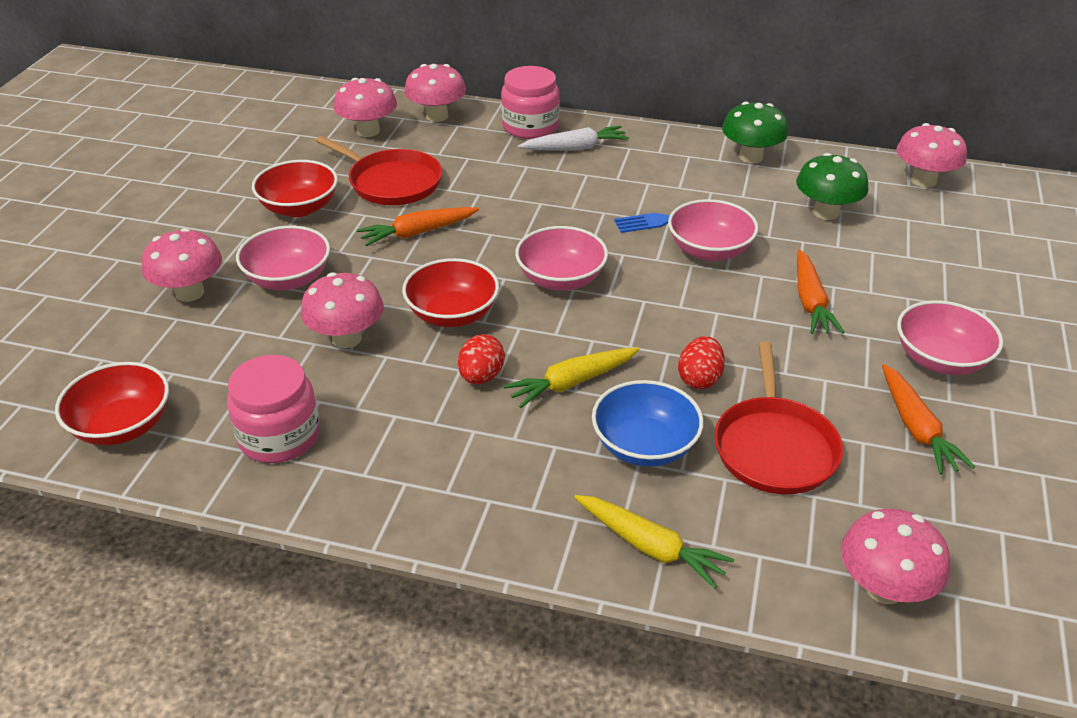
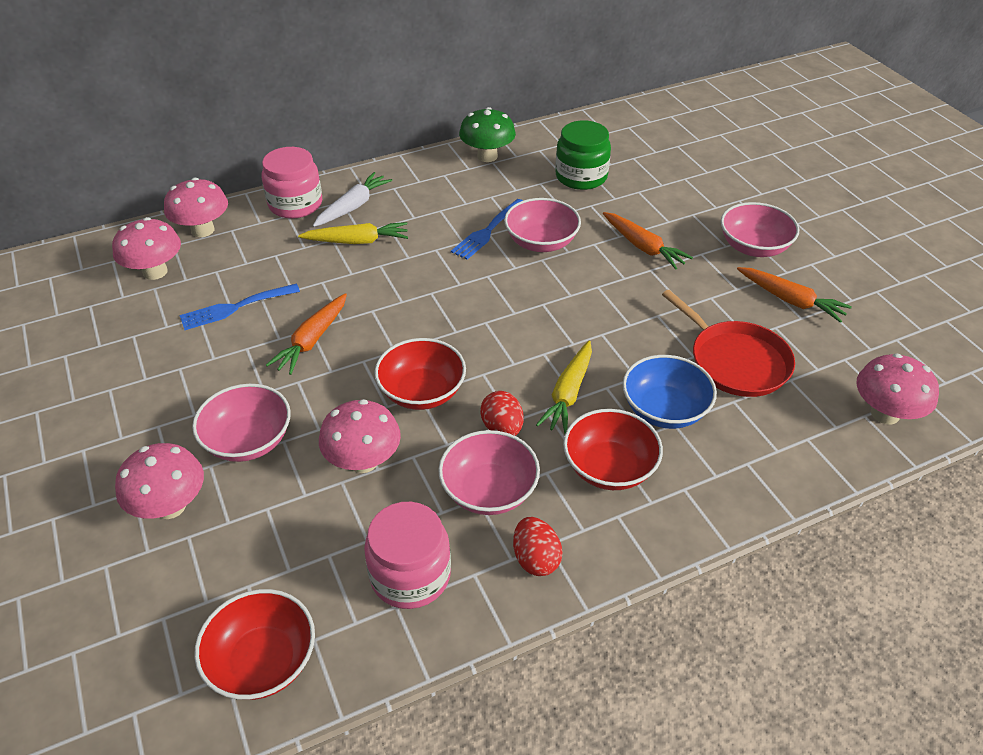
camera: 40 degrees left, 5 degrees up
red bowl [252,160,338,217] -> red bowl moved to [563,409,663,490]
red pan [316,136,442,205] -> blue fork [179,284,300,330]
pink bowl [515,226,608,291] -> pink bowl moved to [438,430,540,515]
yellow carrot [574,495,734,589] -> yellow carrot moved to [298,222,408,244]
red egg [678,336,725,389] -> red egg moved to [513,517,563,576]
green mushroom [796,153,869,220] -> green jar [555,120,611,190]
pink mushroom [896,123,967,188] -> none

